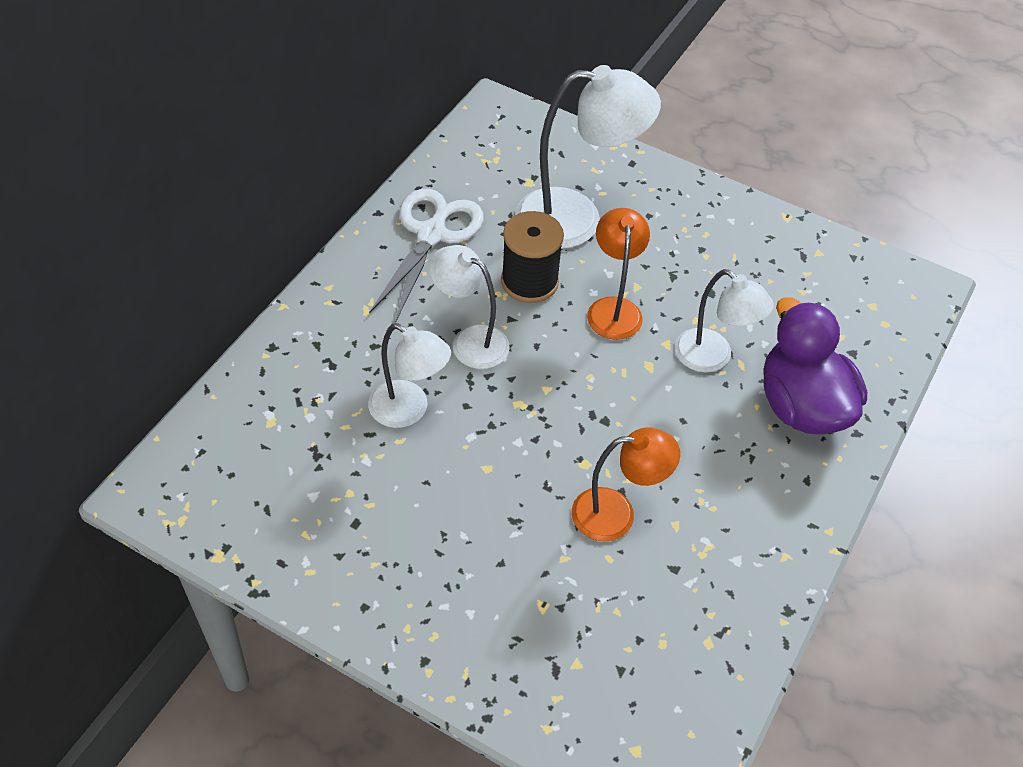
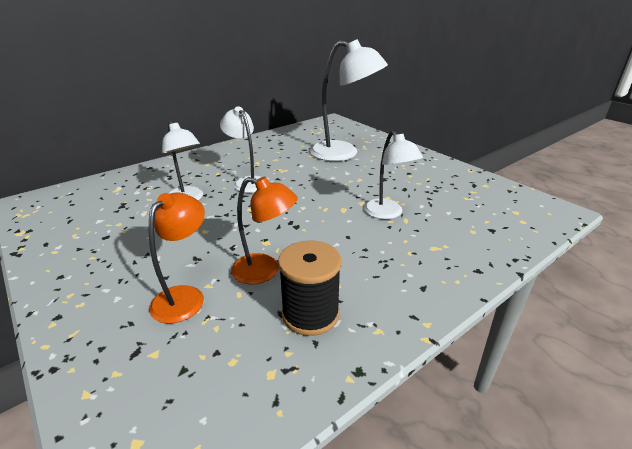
camera: 25 degrees right, 20 degrees down
white scissors [369,189,484,323] -> none
black spool [501,211,564,303] -> black spool moved to [278,241,341,336]
orange lamp [587,208,650,340] -> orange lamp moved to [149,192,205,324]
purple duck [764,297,867,435] -> none

